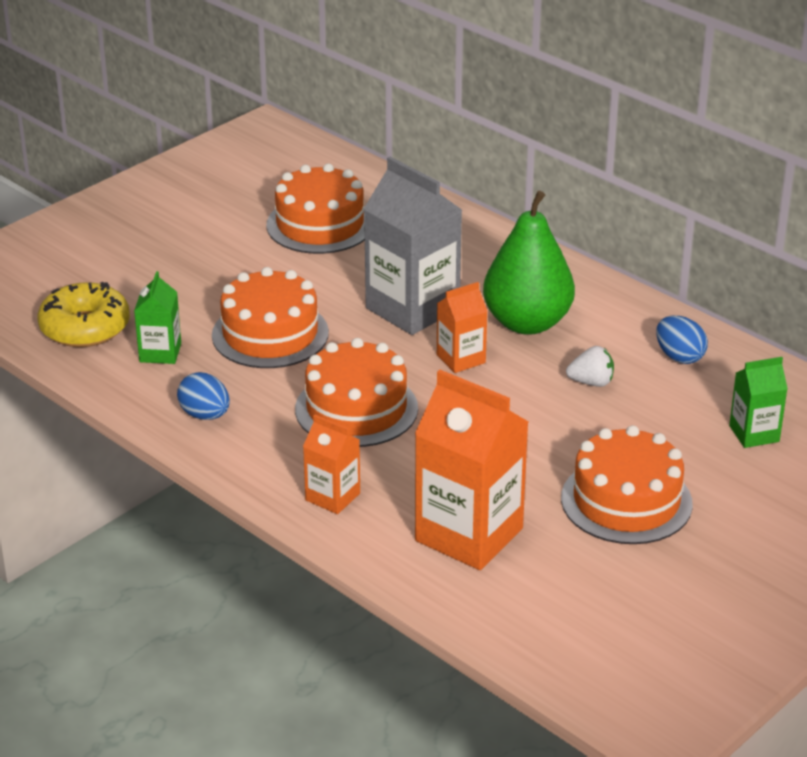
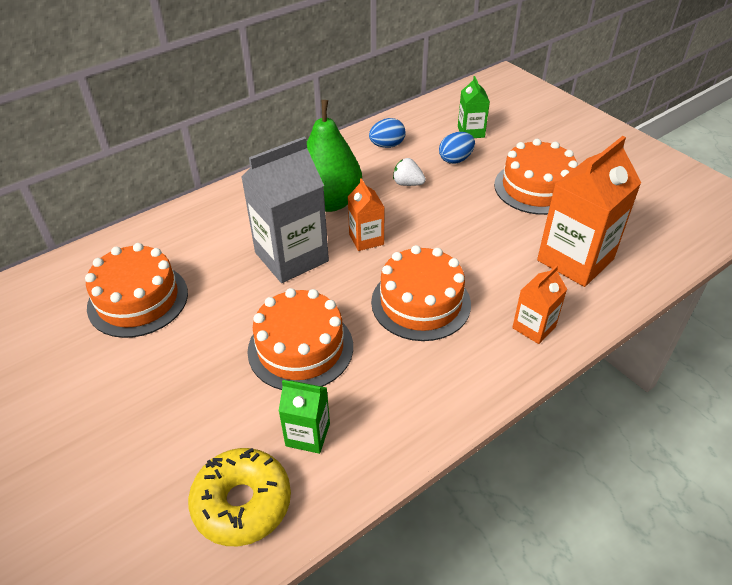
camera: 80 degrees left, 10 degrees up
blue egg [177,372,230,420] -> blue egg moved to [439,132,475,164]
white strawberry [566,346,614,387] -> white strawberry turned 75 degrees counterclockwise [393,158,426,186]

